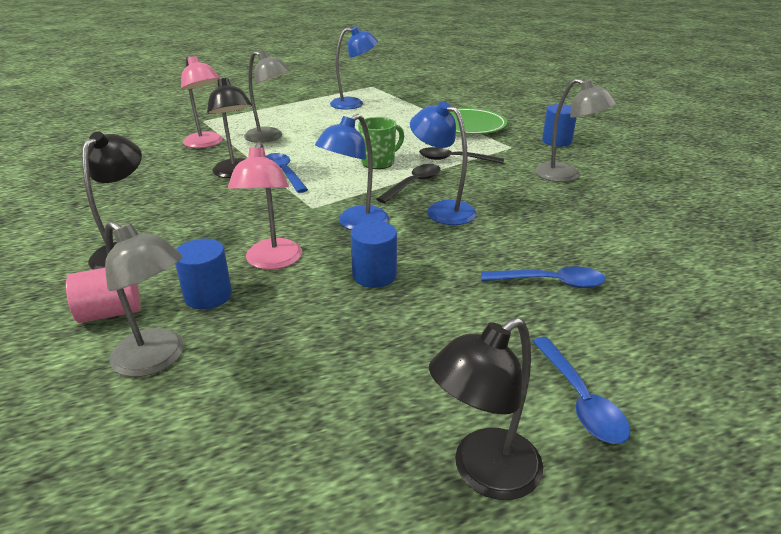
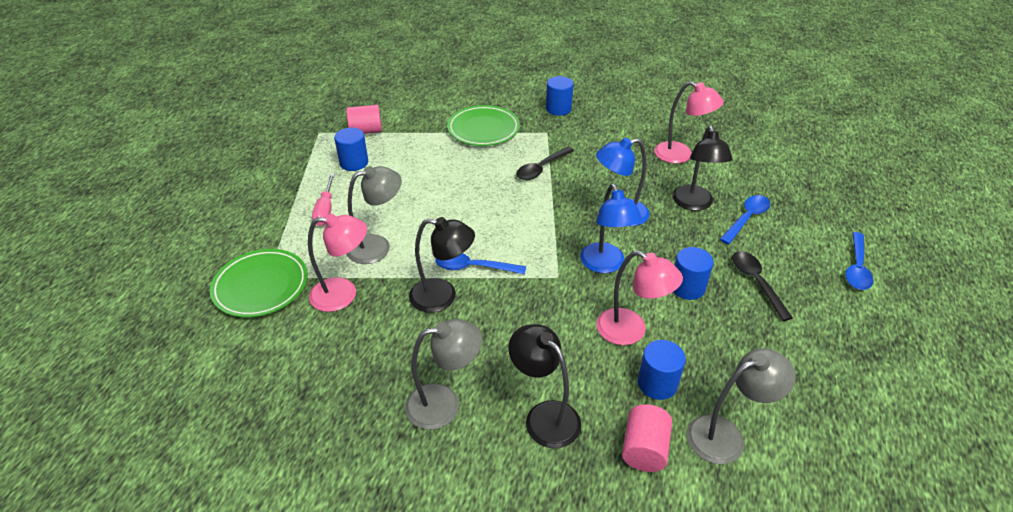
camera: 55 degrees left, 10 degrees up
blue lamp [330,26,378,110] -> blue cylinder [334,128,368,171]
green mug [358,117,404,169] -> none
black spoon [377,164,441,203] -> black spoon moved to [732,251,793,321]
black lamp [429,317,543,500] -> black lamp moved to [672,126,733,211]
blue spoon [532,337,630,444] -> blue spoon turned 90 degrees clockwise [845,232,874,290]
grey lamp [535,79,616,182] -> grey lamp moved to [405,319,482,430]
none -> green plate [210,249,308,317]
none -> pink screwdriver [312,174,335,226]
none -> pink cylinder [346,105,382,134]
none -> pink lamp [654,81,724,164]

